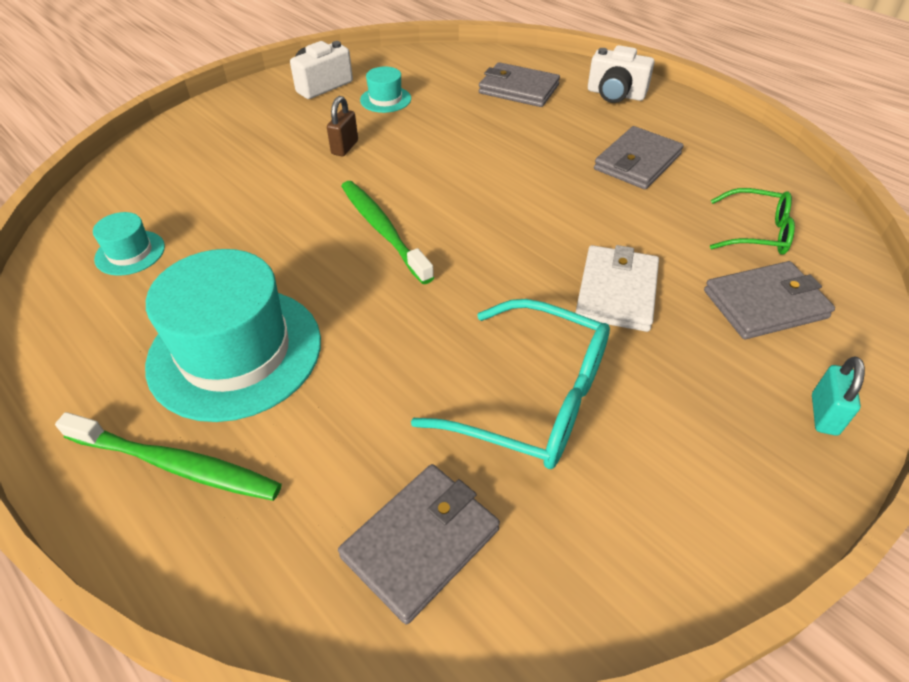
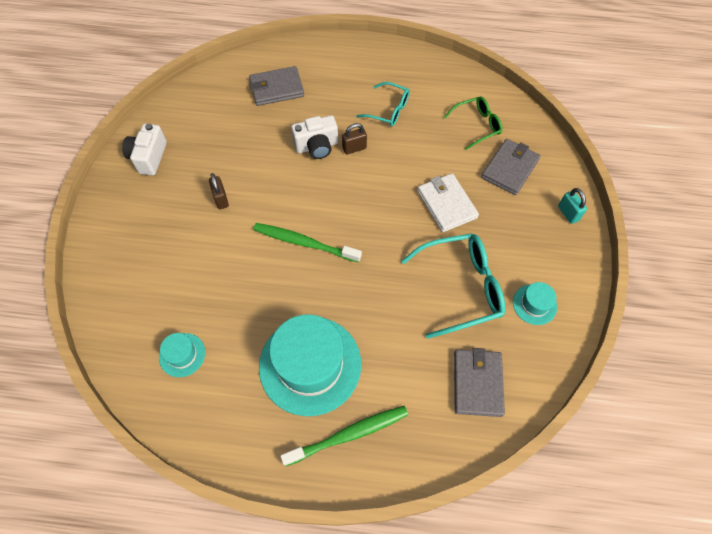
camera: 40 degrees left, 15 degrees up
turquoise hat [360,67,411,113] -> turquoise hat moved to [513,282,557,325]
white camera [588,45,655,103] -> white camera moved to [291,115,338,159]
grey wallet [594,126,684,189] -> turquoise glasses [356,82,410,126]
none -> brown padlock [342,123,367,155]

